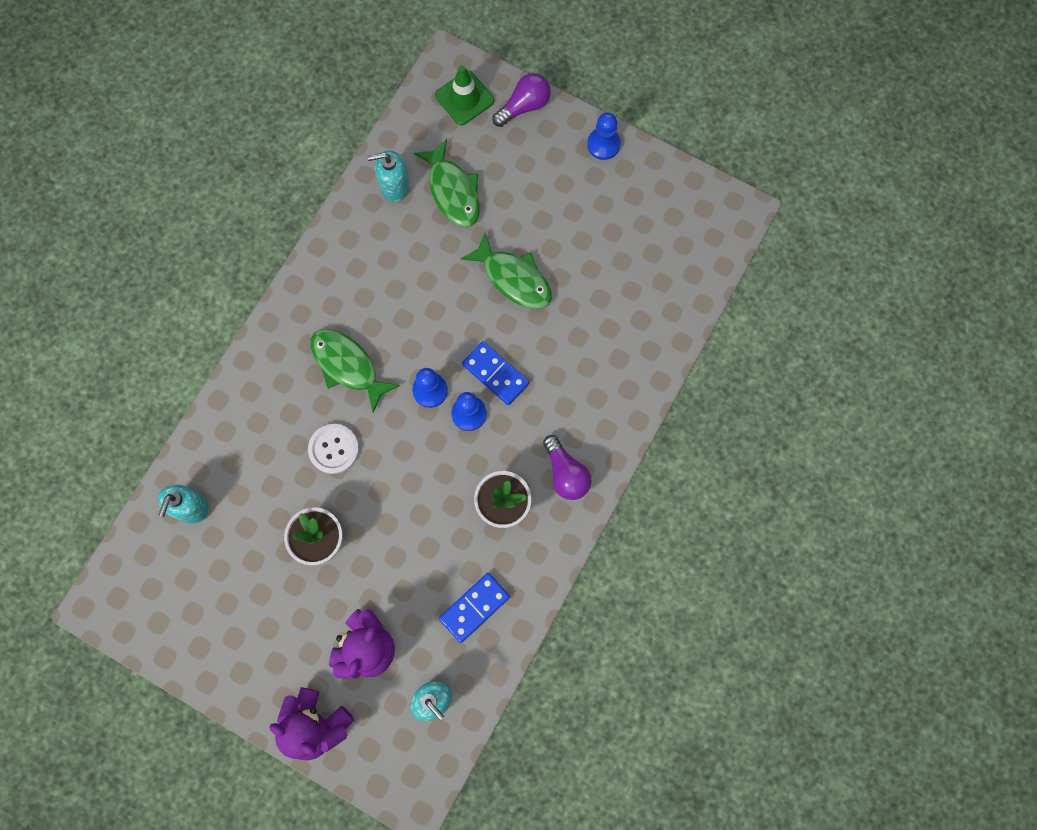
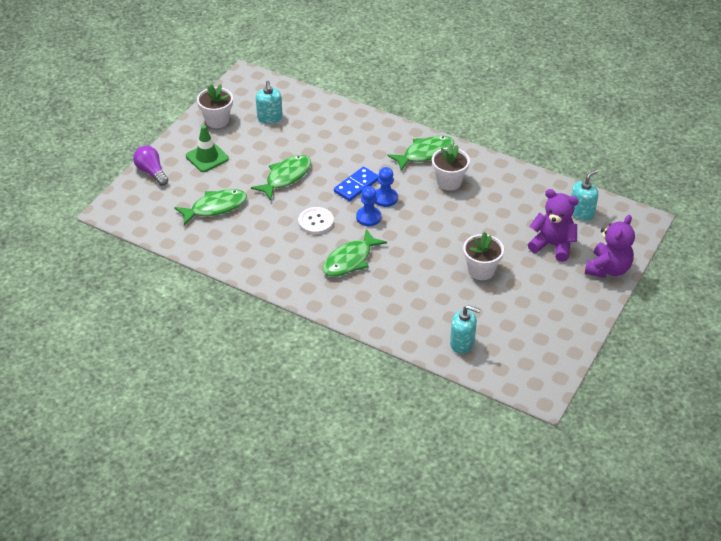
camera: 90 degrees left, 30 degrees down
white button [308,424,359,474] -> white button moved to [298,207,334,235]
turquoise soap dispenser [367,150,409,202] -> turquoise soap dispenser moved to [256,81,283,124]
green traffic cone [435,65,494,125] -> green traffic cone moved to [186,125,229,172]
blue domino [439,573,510,643] -> none
purple light bulb [543,435,592,500] -> green fish [387,136,455,171]
blue pawn [587,113,621,160] -> none
none -> white flower pot [197,84,233,128]

